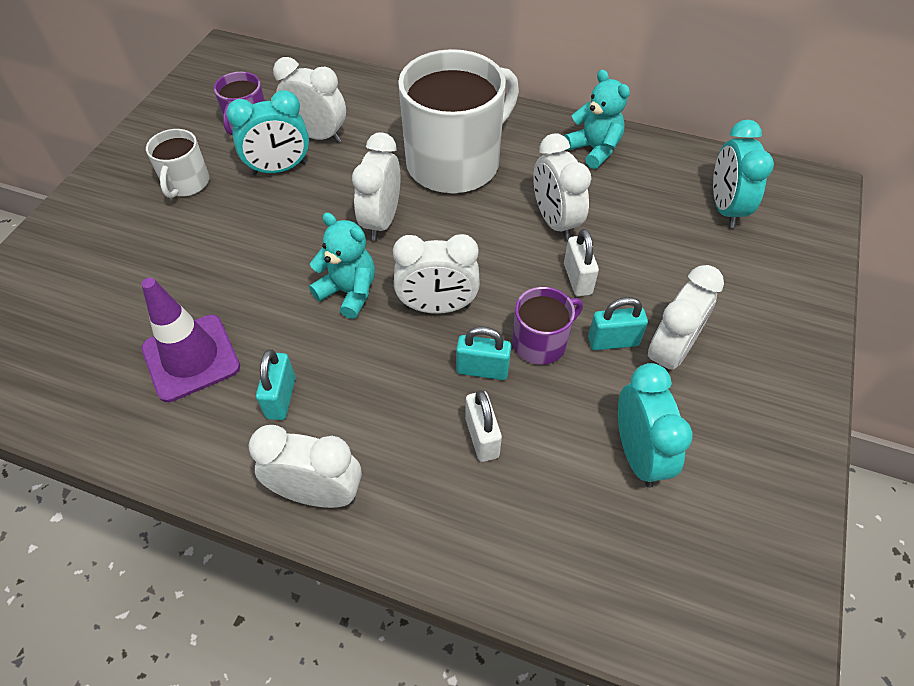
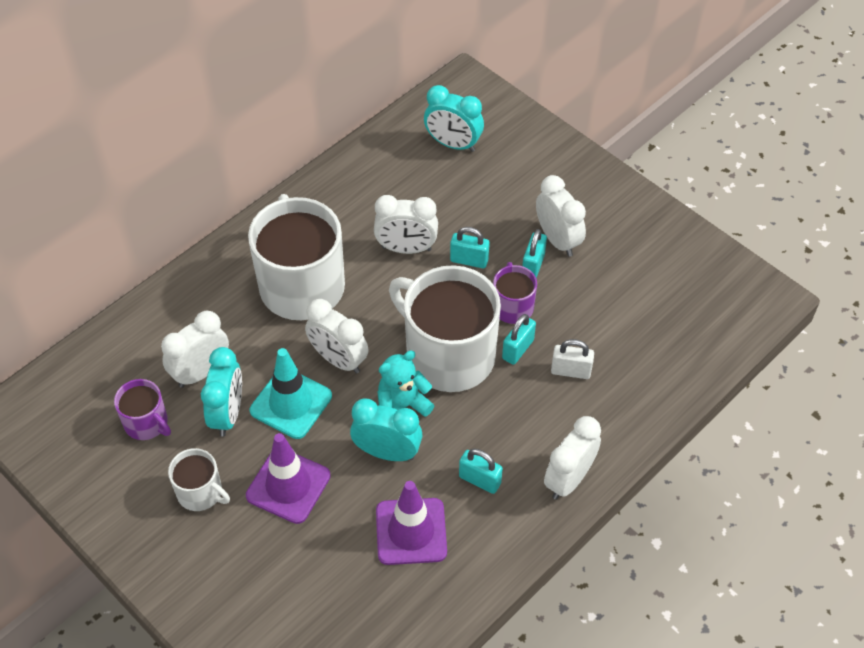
camera: 65 degrees left, 0 degrees up
white clock [393,234,480,314] -> white mug [389,265,501,392]
white padlock [564,229,599,297] -> turquoise padlock [450,227,490,268]
turquoise teddy bear [565,70,630,169] -> none
turquoise clock [618,363,693,488] -> turquoise clock moved to [350,399,423,461]
none -> purple traffic cone [246,433,331,524]
none -> turquoise traffic cone [250,348,332,439]

